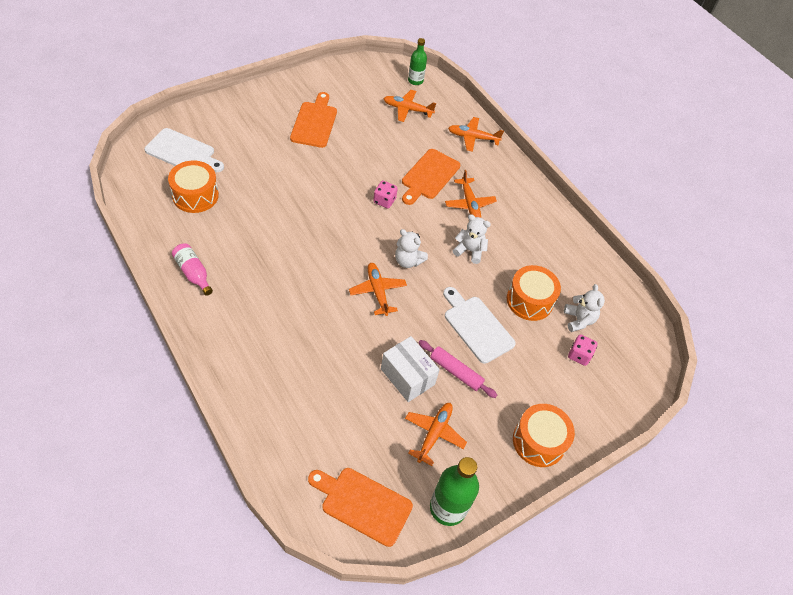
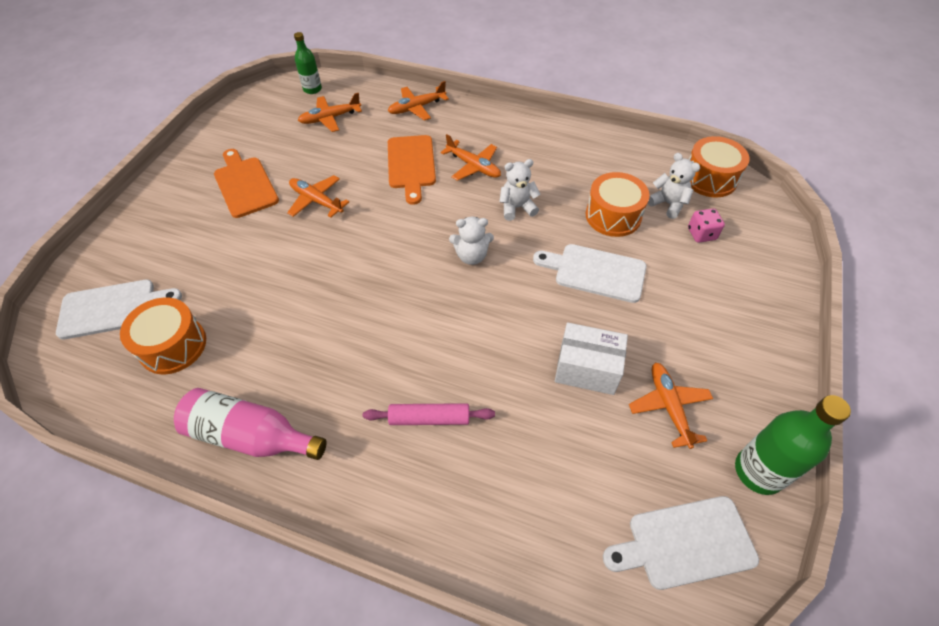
camera: 30 degrees left, 0 degrees up
pink bottle [172,243,213,296] -> pink bottle [174,388,327,460], size x1.60
orange cutting board [308,468,413,547] -> white cutting board [603,496,759,590]
orange plane [349,263,407,316] -> orange plane moved to [287,175,349,218]
pink dice [373,181,398,209] -> none
pink rolling pin [419,340,497,398] -> pink rolling pin moved to [363,403,495,425]
orange drum [513,404,575,467] -> orange drum moved to [689,136,750,197]

